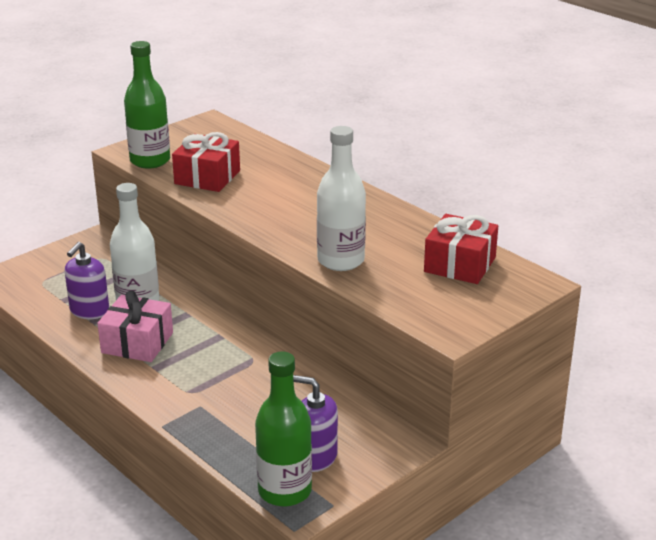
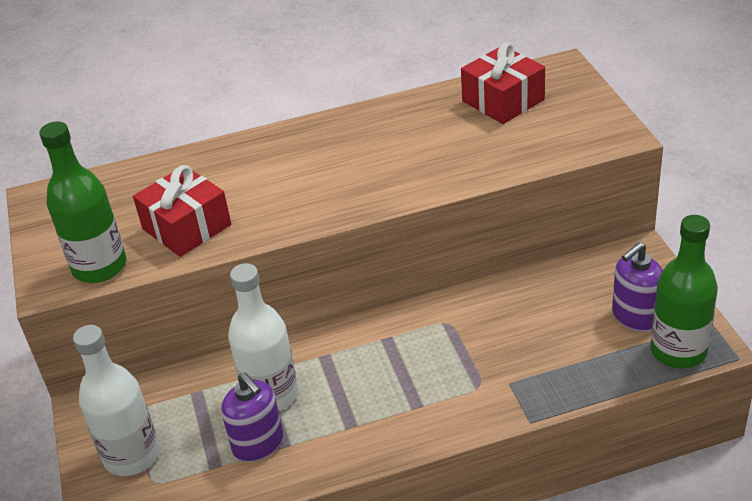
camera: 60 degrees left, 10 degrees up
pink gift [97,290,173,362] -> none
white bottle [317,126,366,271] -> white bottle moved to [73,325,159,476]

